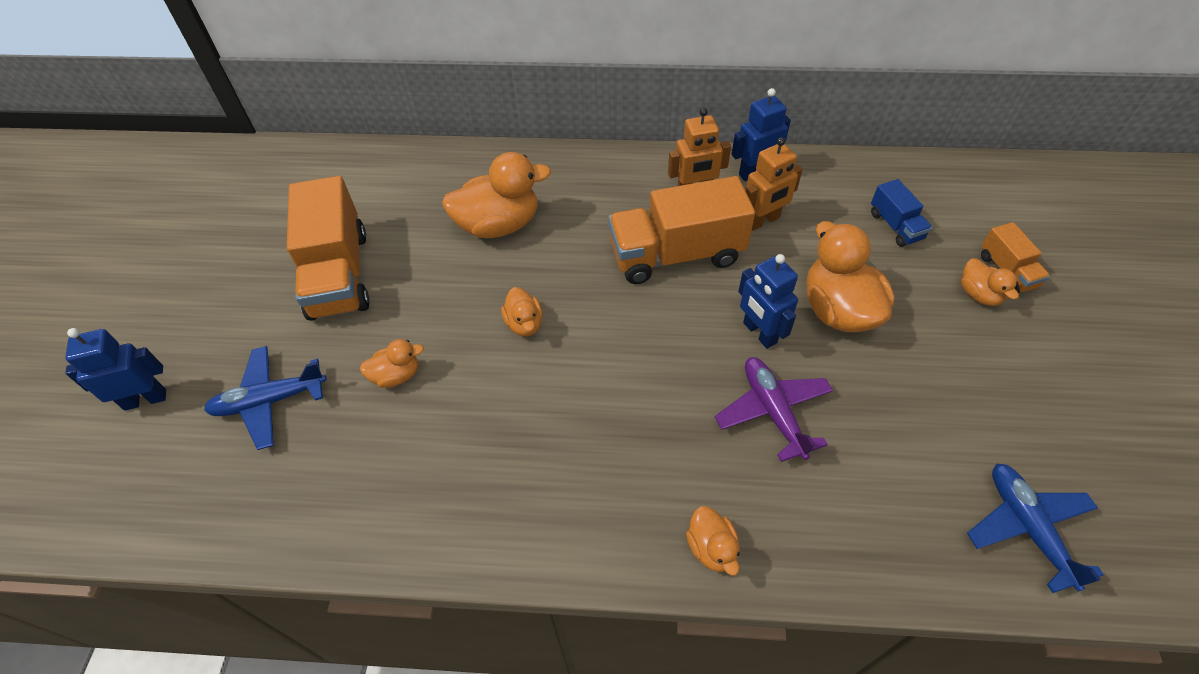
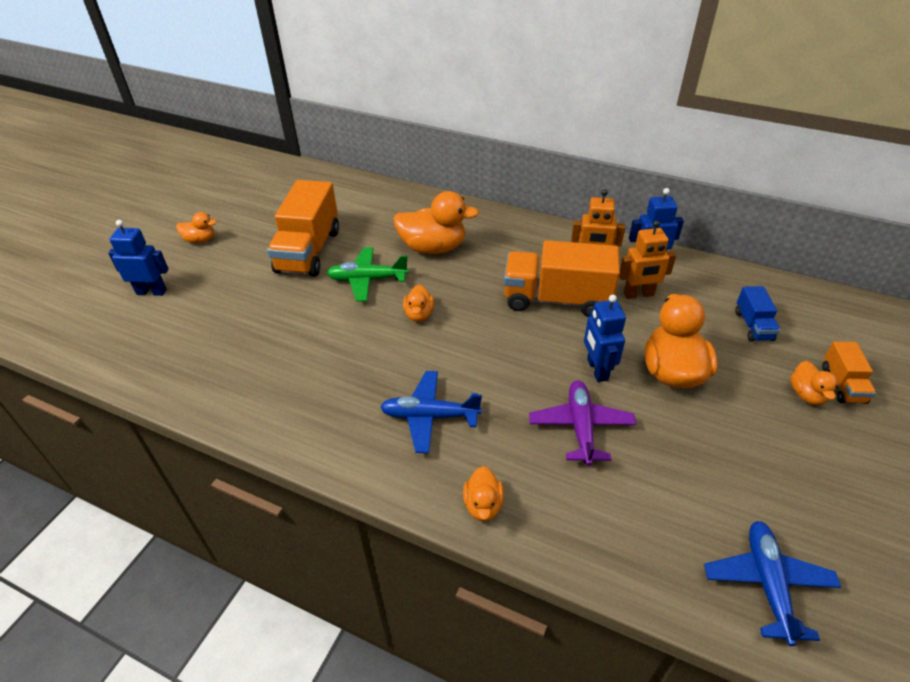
camera: 20 degrees right, 10 degrees down
blue plane [204,346,327,450] -> blue plane moved to [380,371,482,454]
orange duck [360,339,424,388] -> orange duck moved to [176,212,217,243]
none -> green plane [327,247,409,302]

